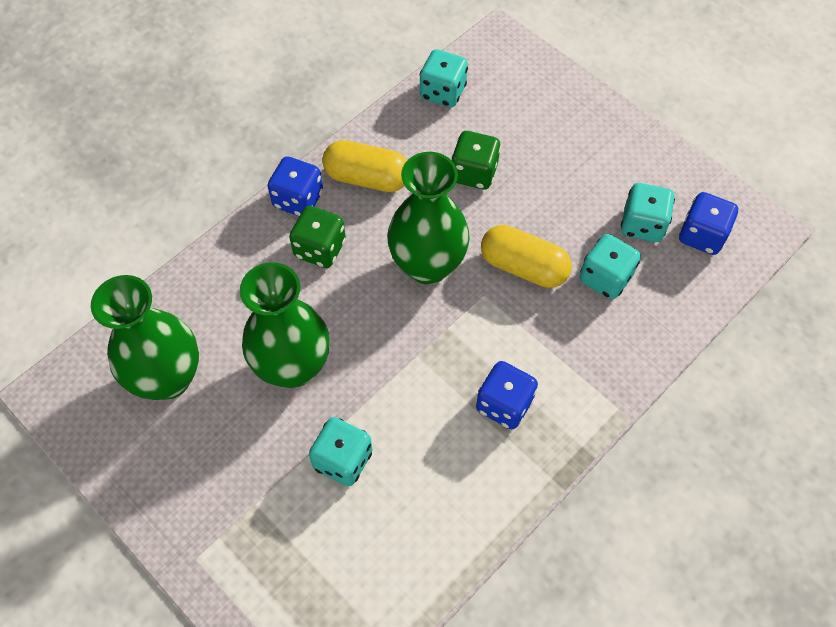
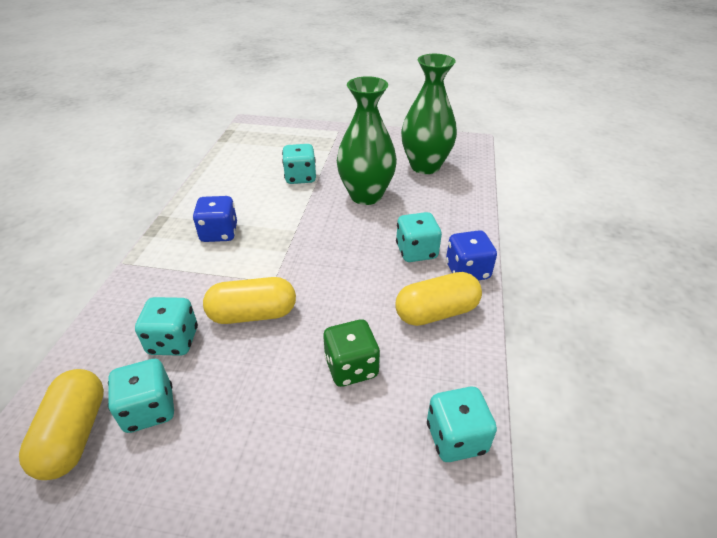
camera: 145 degrees right, 20 degrees down
green dice [289,206,346,268] -> turquoise dice [396,212,442,262]
green vase [387,152,470,285] -> none
blue dice [679,192,738,255] -> yellow capsule [19,369,104,480]

